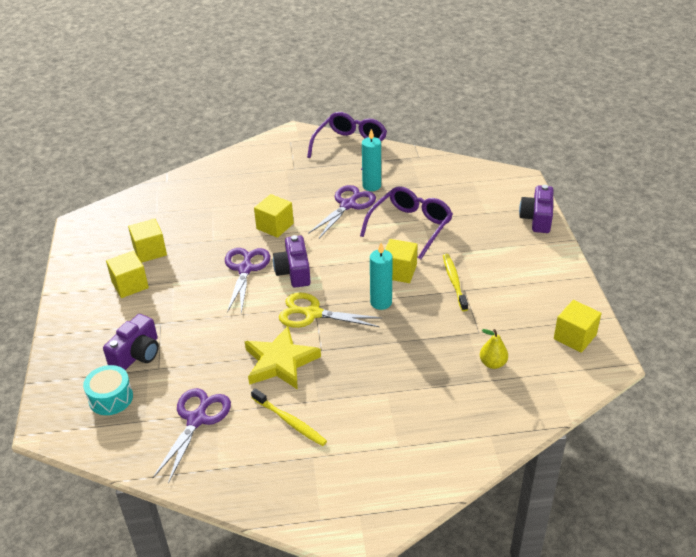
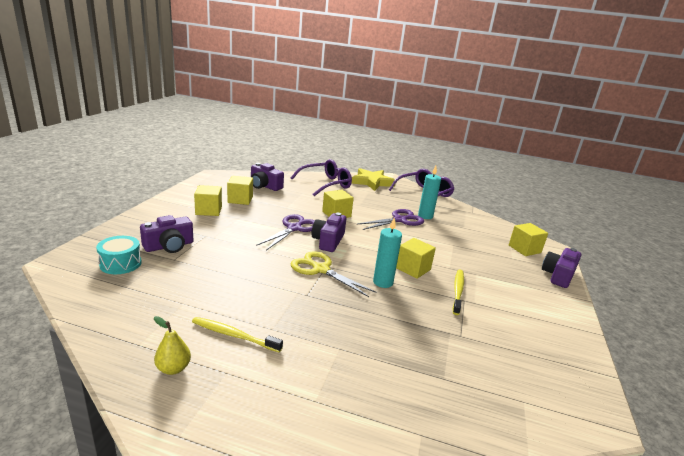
camera: 20 degrees right, 15 degrees down
purple scissors [153,388,231,484] -> none
yellow star [245,326,321,390] -> yellow star moved to [352,168,395,191]
yellow toothbrush [251,388,327,446] -> yellow toothbrush turned 135 degrees clockwise [192,317,283,352]
purple glasses [360,186,453,259] -> purple glasses moved to [290,159,352,196]
yellow pear [480,329,508,369] -> yellow pear moved to [154,316,191,375]
yellow cube [554,300,602,353] -> yellow cube moved to [509,223,548,256]
none -> purple camera [251,163,284,191]

